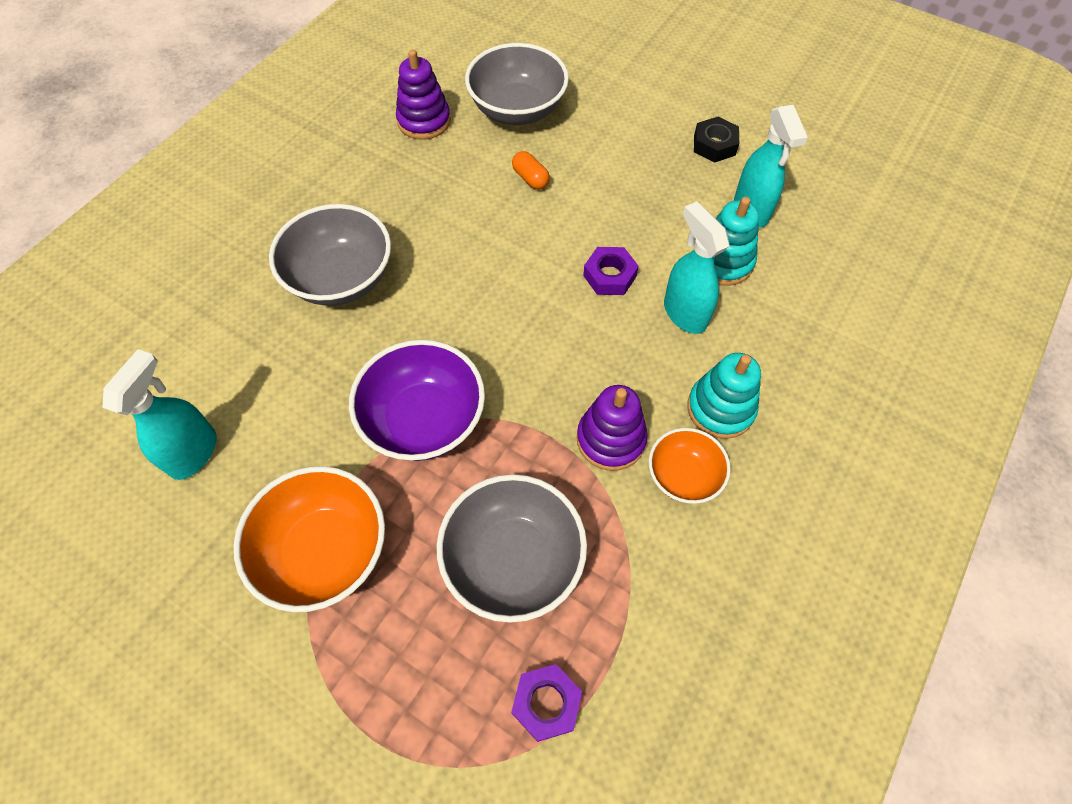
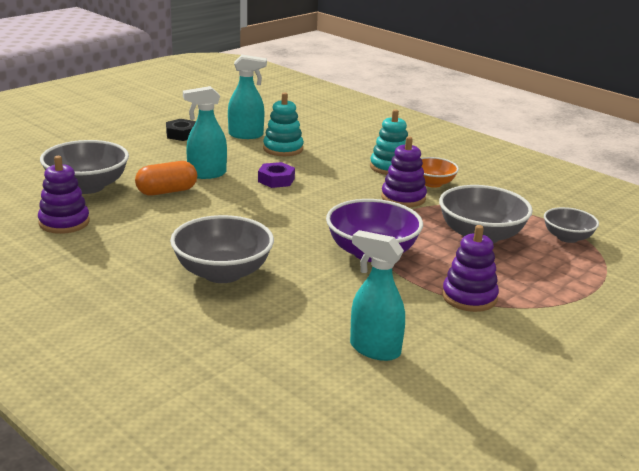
camera: 80 degrees left, 35 degrees down
orange bowl [234,466,385,612] -> purple stacking toy [442,225,499,312]
purple nut [511,664,582,742] -> grey bowl [544,207,599,243]
orange capsule [512,151,550,190] -> orange capsule [135,161,197,196], size x1.65
turquoise spray bottle [664,201,729,334] -> turquoise spray bottle moved to [183,86,227,179]

